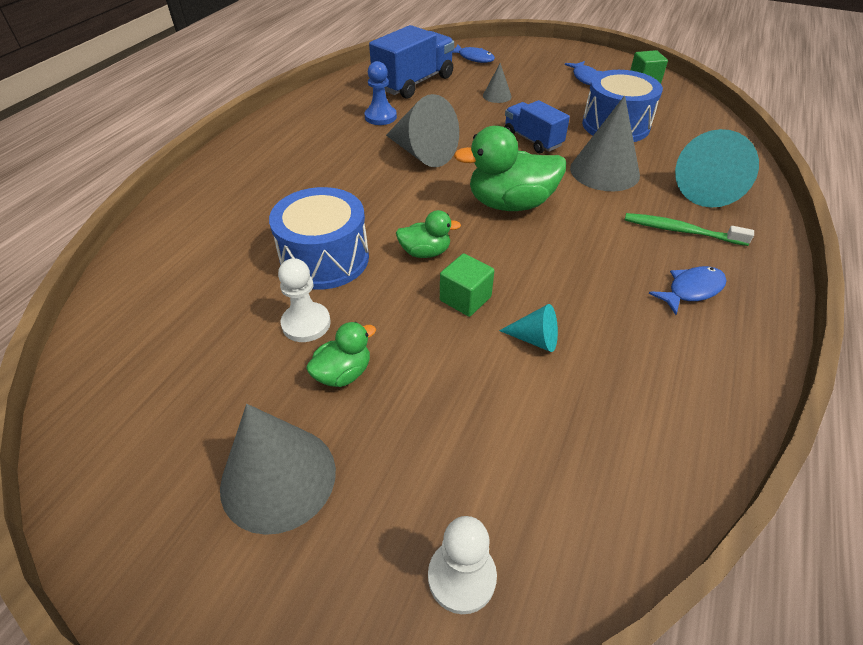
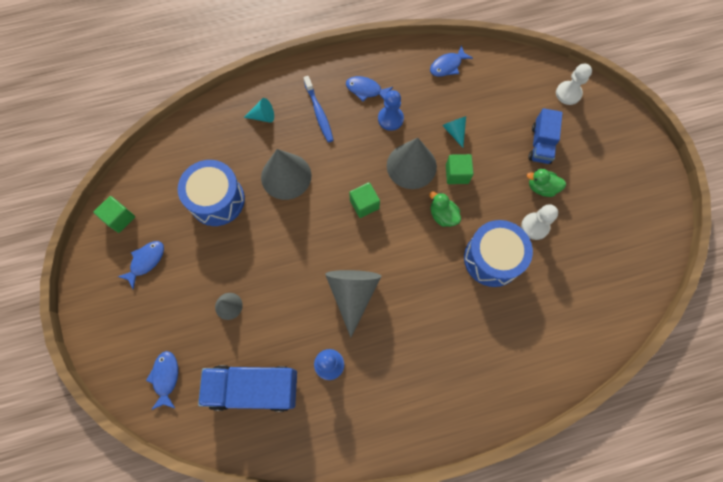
camera: 130 degrees left, 25 degrees up
grey cone [220,404,336,535] -> grey cone moved to [387,138,437,189]
green duck [454,126,566,211] -> green cube [349,182,380,218]
blue truck [505,100,570,153] -> blue truck moved to [528,108,563,164]
green toothbrush [625,213,754,246] -> blue toothbrush [303,76,334,143]
turquoise cone [675,129,759,208] -> turquoise cone [244,98,274,123], size x0.50
none -> blue pawn [378,90,404,131]
none -> blue fish [430,45,473,77]

